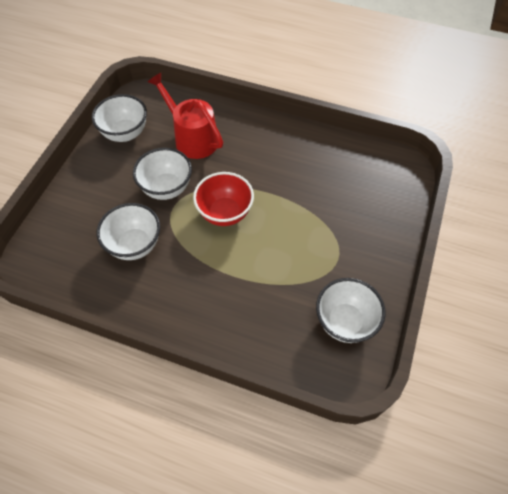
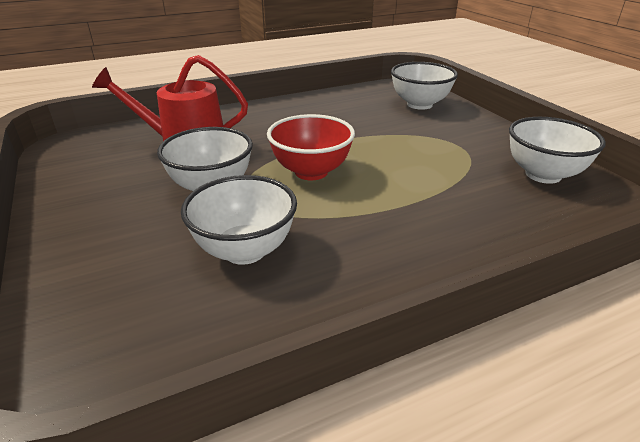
camera: 45 degrees left, 25 degrees down
white bowl [92,94,147,142] -> white bowl moved to [391,62,458,110]

